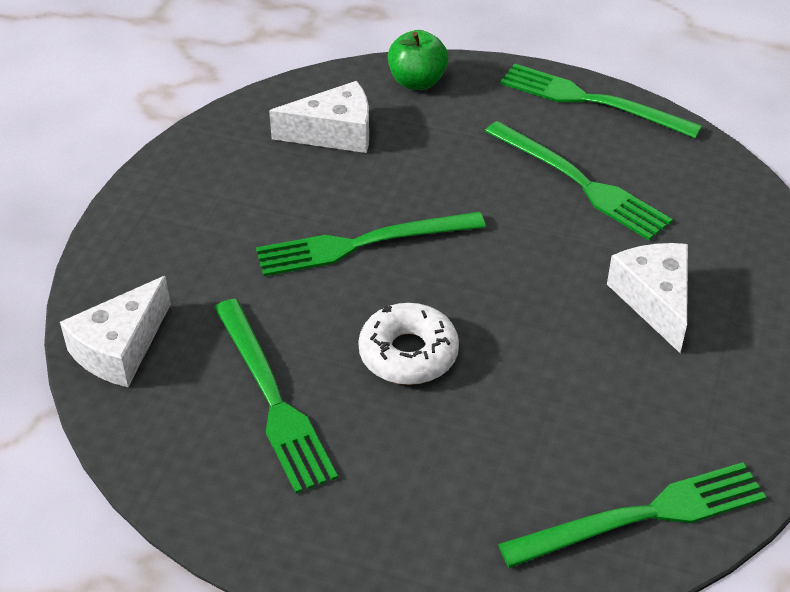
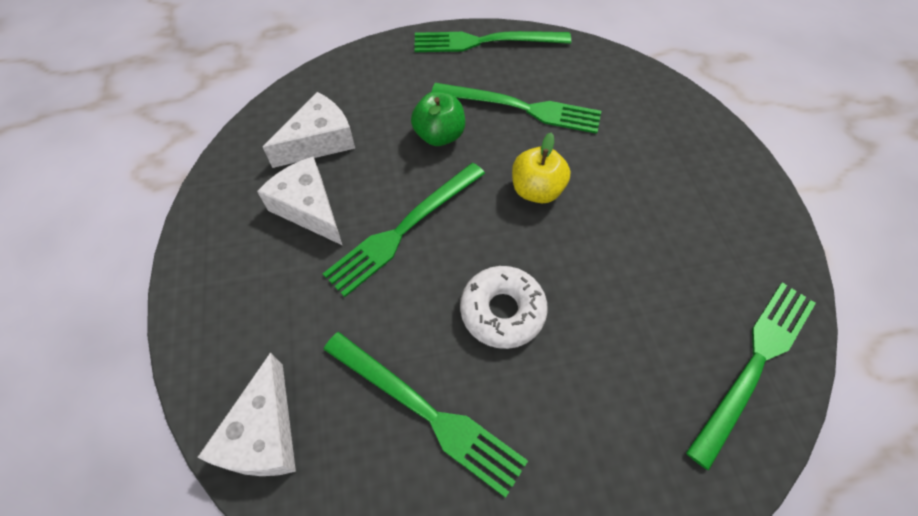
camera: 30 degrees left, 15 degrees up
green apple [388,30,449,90] -> green apple moved to [411,92,465,146]
white cheese [607,243,688,353] -> white cheese moved to [257,157,342,245]
none -> yellow apple [512,133,570,203]

